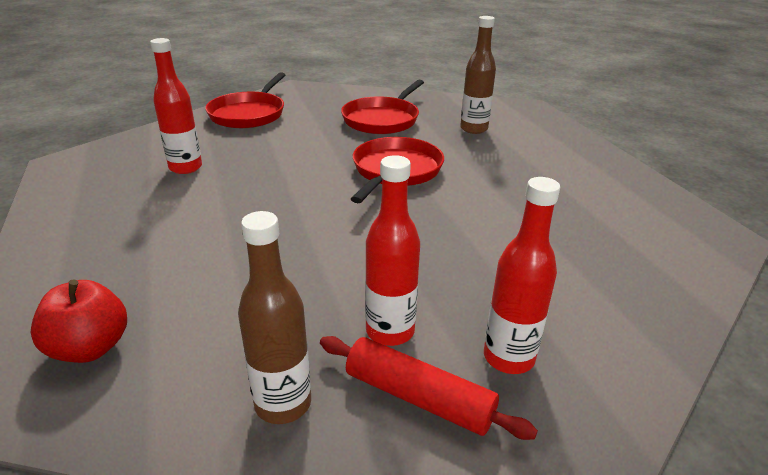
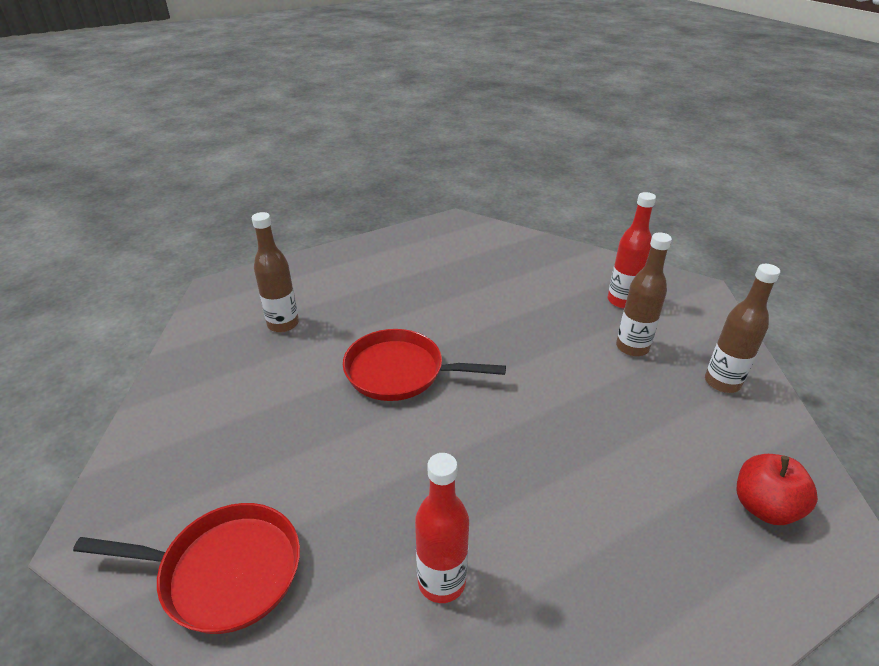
camera: 100 degrees left, 5 degrees up
red rolling pin [320,336,538,440] -> none
red pan [341,80,424,134] -> none
red bottle [365,155,420,346] -> brown bottle [616,232,672,357]

